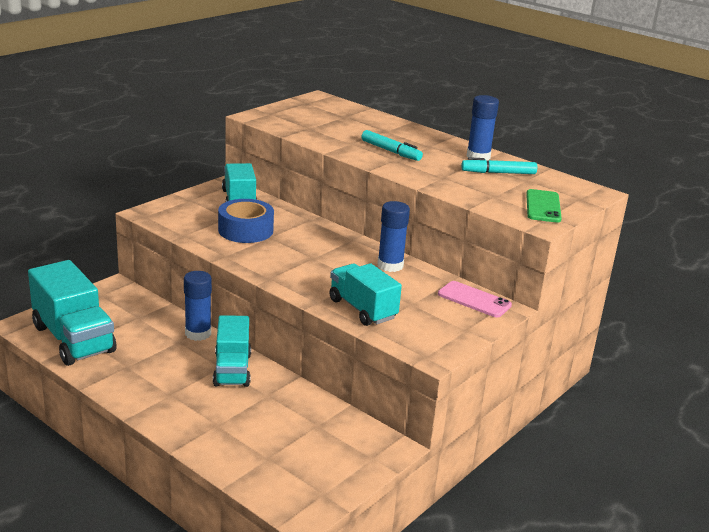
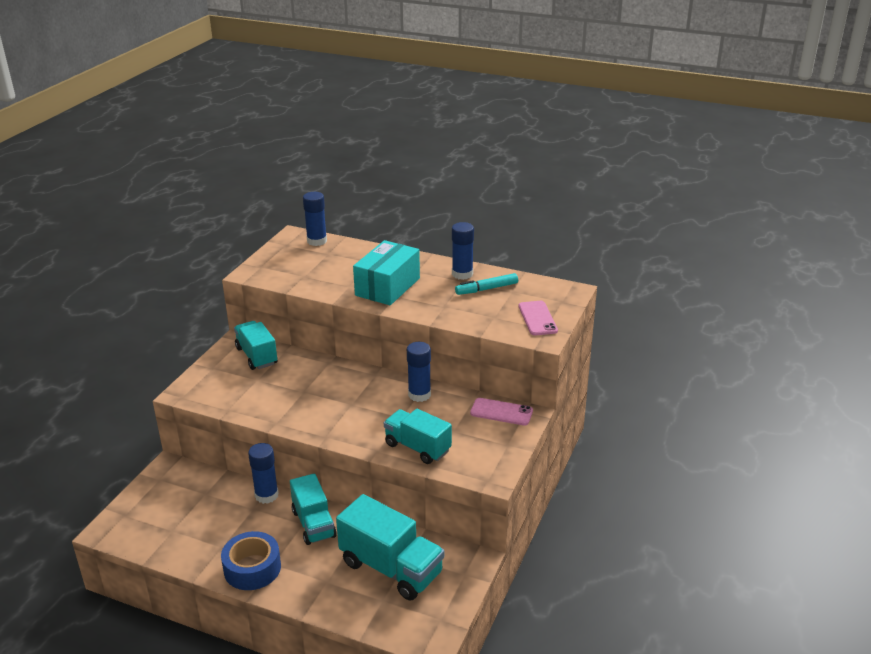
camera: 15 degrees left, 5 degrees up
turquoise truck [28,260,117,366] -> turquoise truck moved to [336,494,444,600]
blue tape [218,199,274,243] -> blue tape moved to [221,531,281,590]
turquoise marker [361,130,423,161] -> turquoise box [353,240,420,305]
green phone [526,189,562,223] -> pink phone [519,301,558,336]
none -> blue glue stick [303,192,327,246]

